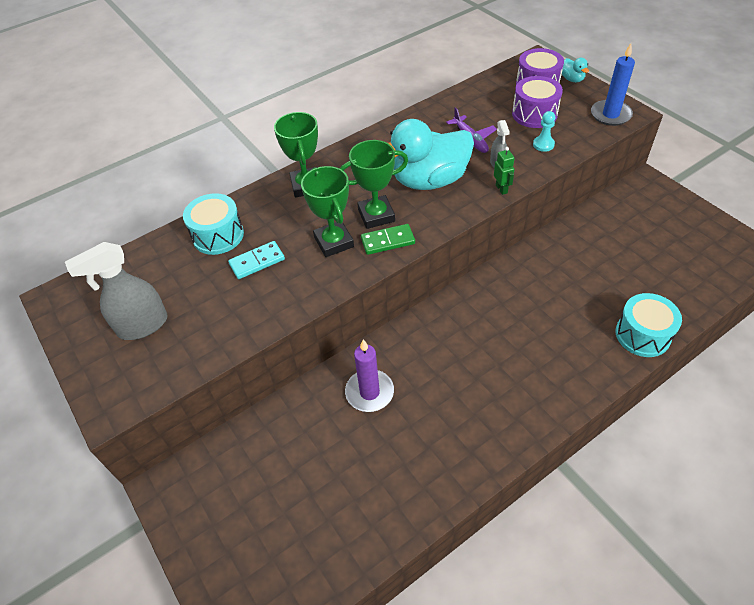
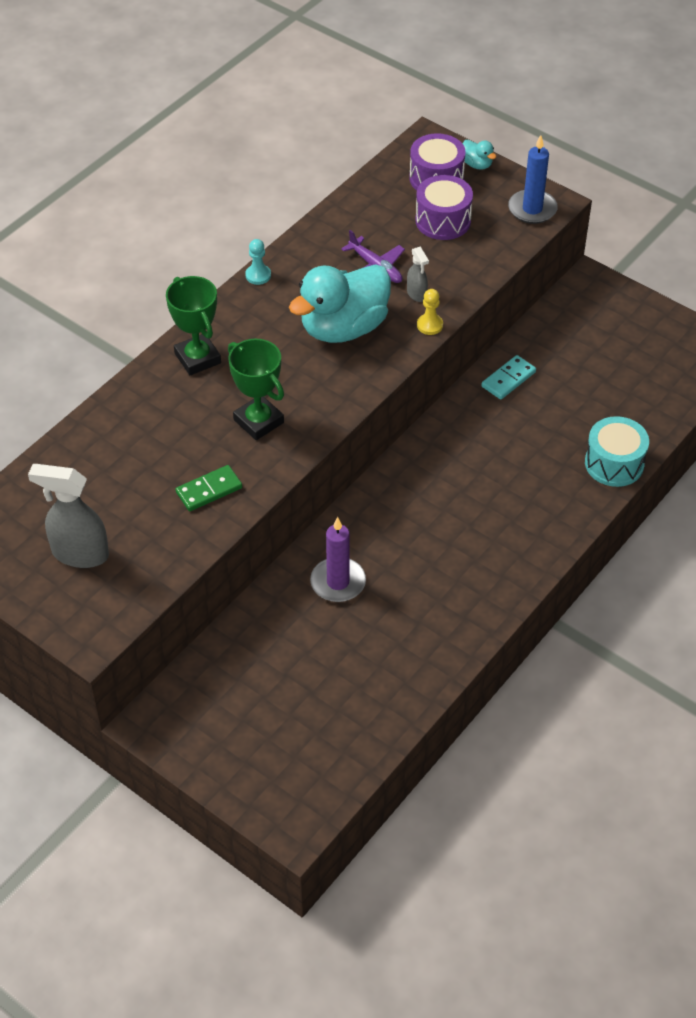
camera: 20 degrees left, 0 degrees up
grey spray bottle [65,242,168,340] -> grey spray bottle turned 60 degrees clockwise [28,464,109,568]
turquoise drum [183,193,244,255] -> none
turquoise domino [228,241,285,279] -> turquoise domino moved to [481,355,536,400]
green trophy [340,140,408,229] -> none
green domino [361,224,415,255] -> green domino moved to [176,465,242,511]
green robot [494,147,514,195] -> yellow pawn [417,289,443,335]
turquoise pawn [533,111,555,152] -> turquoise pawn moved to [245,239,271,285]

